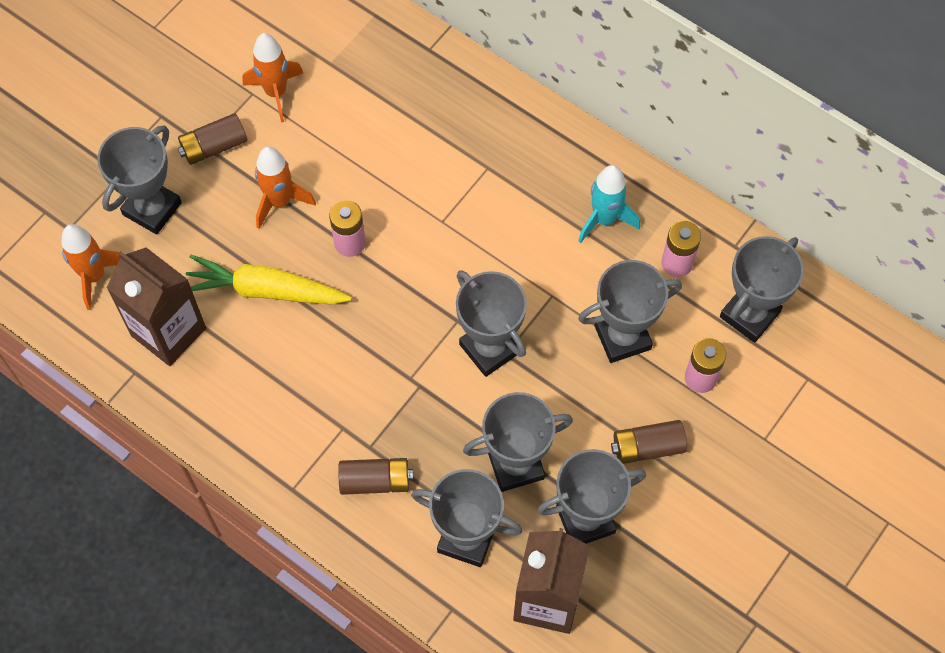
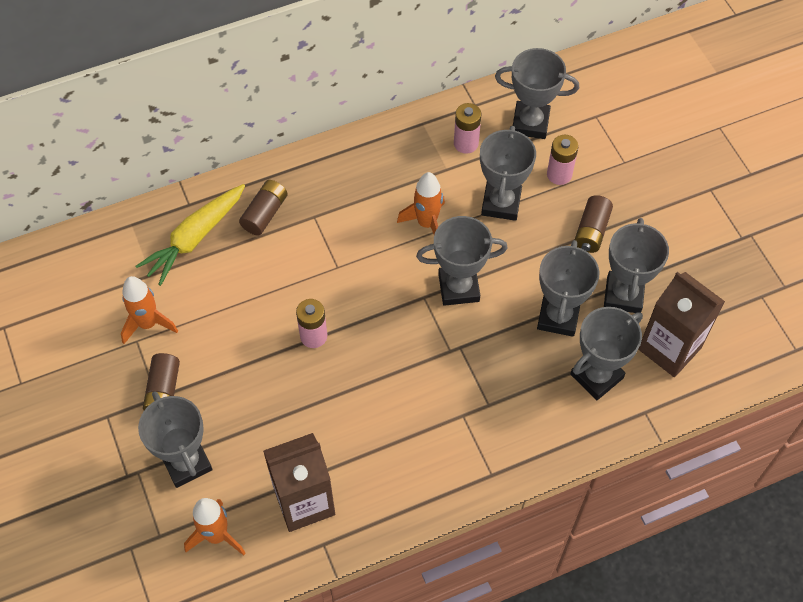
camera: 60 degrees left, 5 degrees down
yellow carrot [186,255,352,304] -> yellow carrot moved to [136,184,245,286]
orange rocket [255,146,316,229] -> orange rocket moved to [397,172,445,235]
brown battery [338,458,413,495] -> brown battery moved to [239,180,288,236]
turquoise rocket [578,165,640,243] -> none
grey trophy [720,236,804,343] -> grey trophy turned 60 degrees counterclockwise [495,48,579,139]

